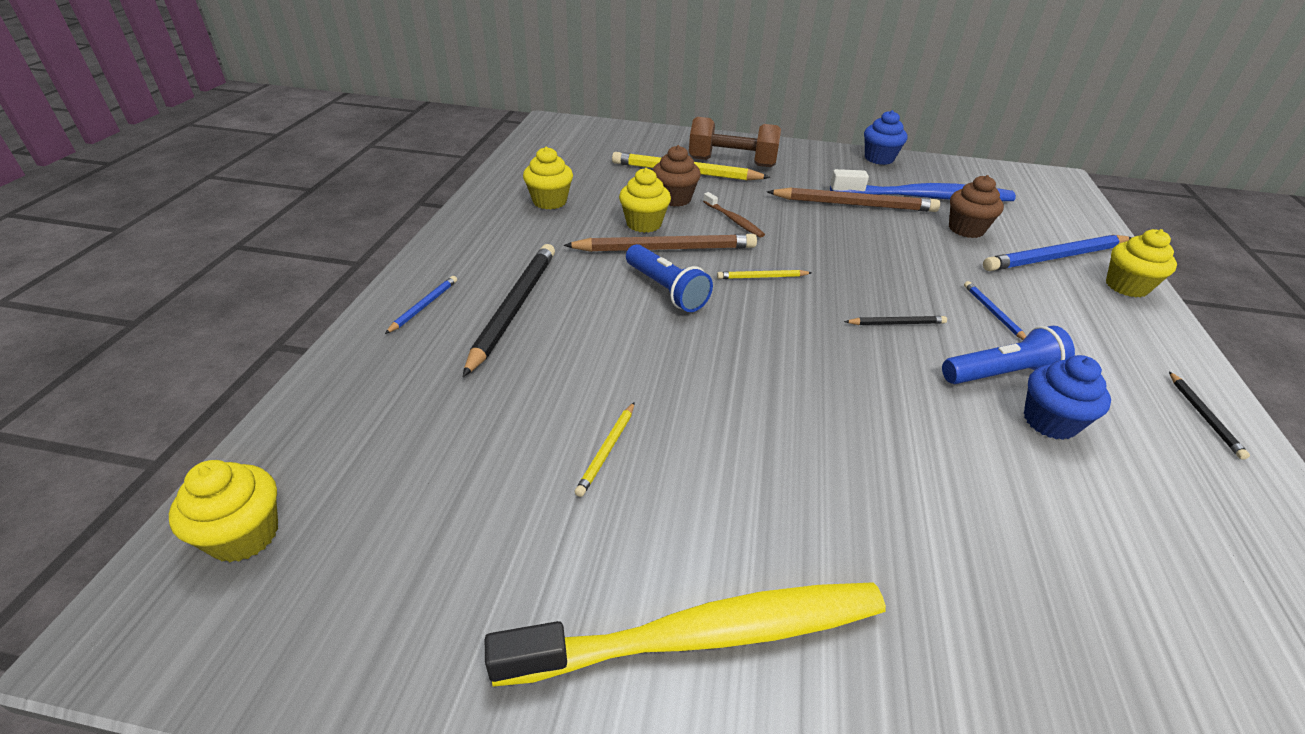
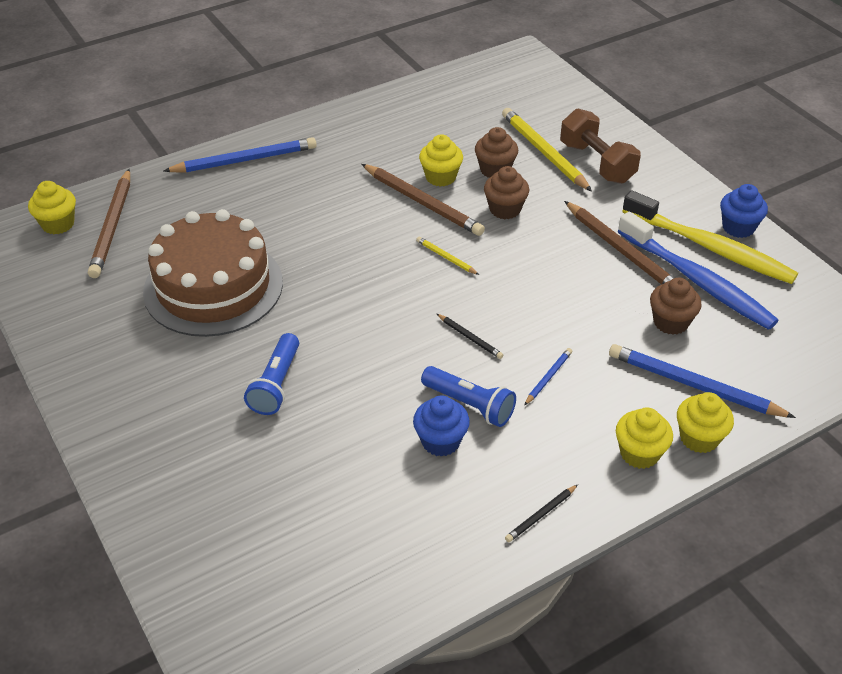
camera: 50 degrees right, 5 degrees up
blue pencil [385,276,457,334] -> blue pencil [164,137,317,173], size x2.09
black pencil [463,244,555,377] -> none
yellow toothbrush [485,582,886,687] -> yellow toothbrush moved to [622,190,798,284]
yellow cupcake [523,147,573,210] -> yellow cupcake moved to [616,407,673,469]
yellow pencil [575,402,635,497] -> brown cake [143,209,283,337]
blue flashlight [626,244,713,312] -> blue flashlight moved to [244,333,299,415]
brown toothbrush [703,192,765,238] -> brown cupcake [484,166,529,219]
none -> brown pencil [88,169,130,278]

